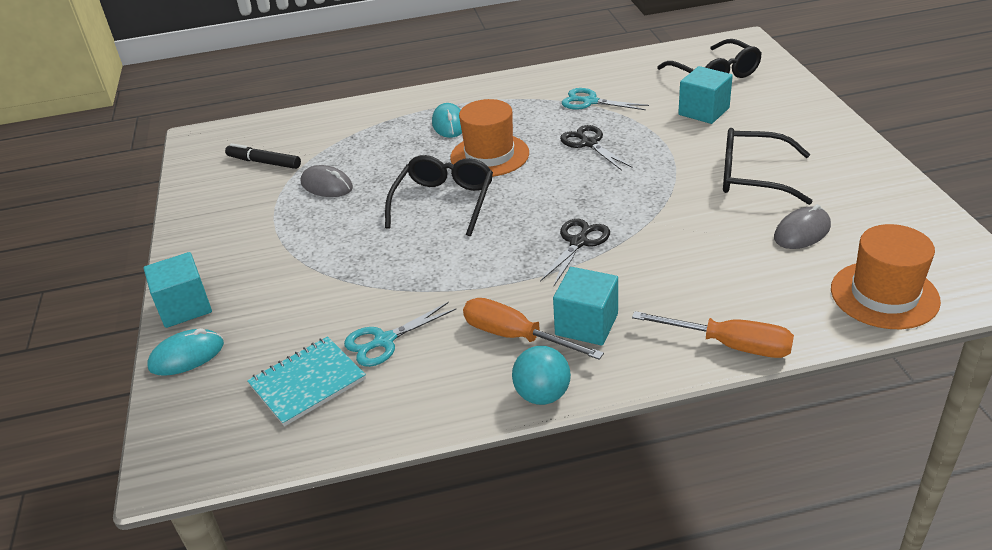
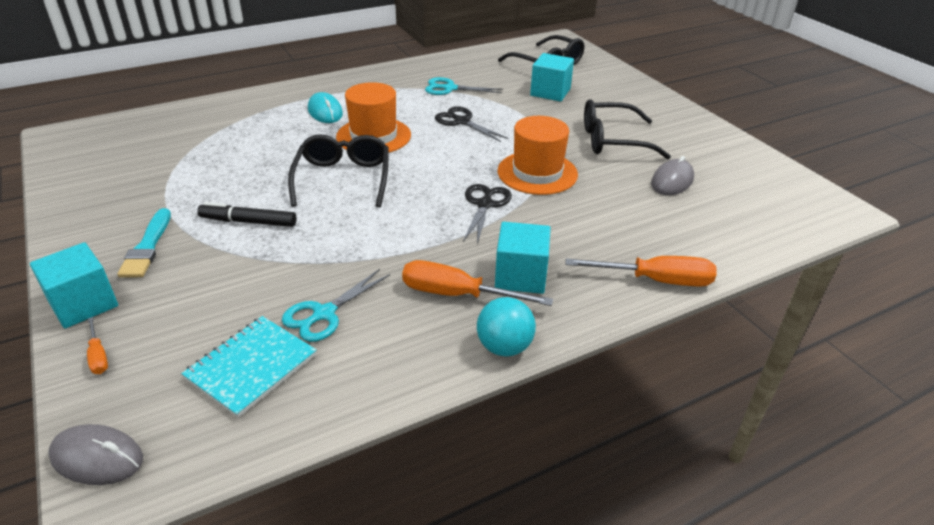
camera: 20 degrees left, 0 degrees up
turquoise mouse [147,328,224,376] -> orange screwdriver [87,317,108,374]
black marker [225,143,301,169] -> black marker moved to [197,202,297,227]
grey mouse [301,165,353,197] -> grey mouse moved to [48,424,143,485]
orange hat [831,224,941,329] -> orange hat moved to [498,116,578,195]
none -> turquoise brush [117,208,171,278]

